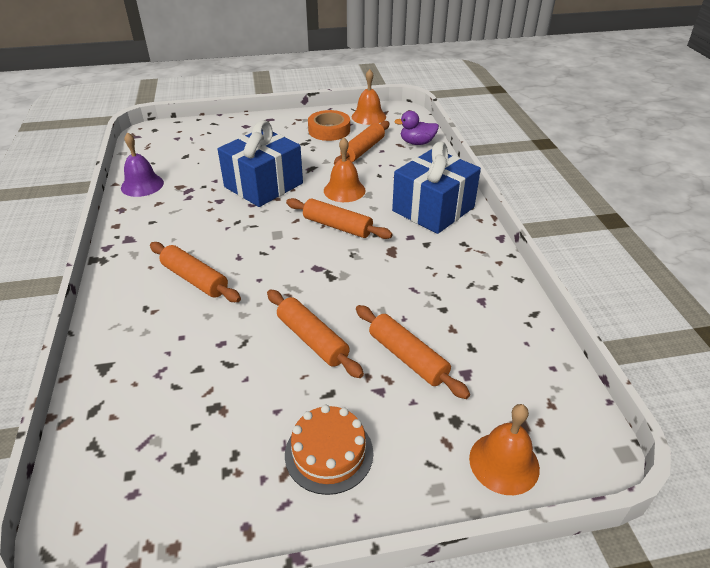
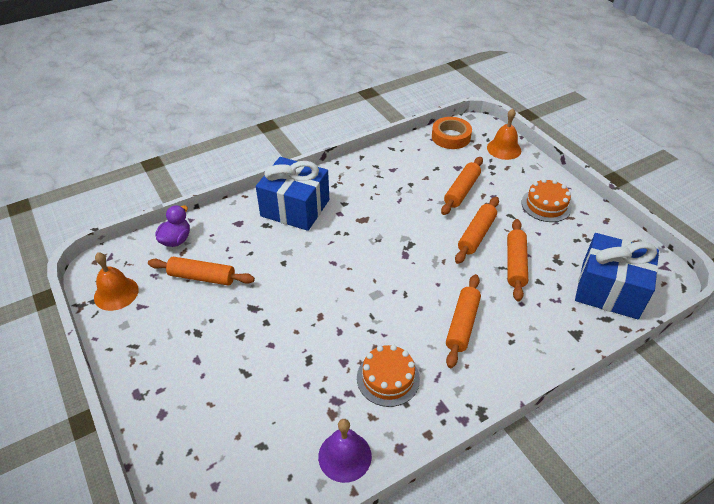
camera: 110 degrees left, 5 degrees up
blue gift [218,120,303,207] -> blue gift moved to [575,233,659,319]
orange rolling pin [286,198,393,239] -> orange rolling pin moved to [507,219,528,302]
orange tape [308,110,350,141] -> orange tape moved to [432,117,472,149]
orange bell [324,137,366,202] -> none
purple duck [394,111,439,145] -> purple duck turned 135 degrees counterclockwise [155,205,190,247]
none -> orange cake [357,345,420,407]

